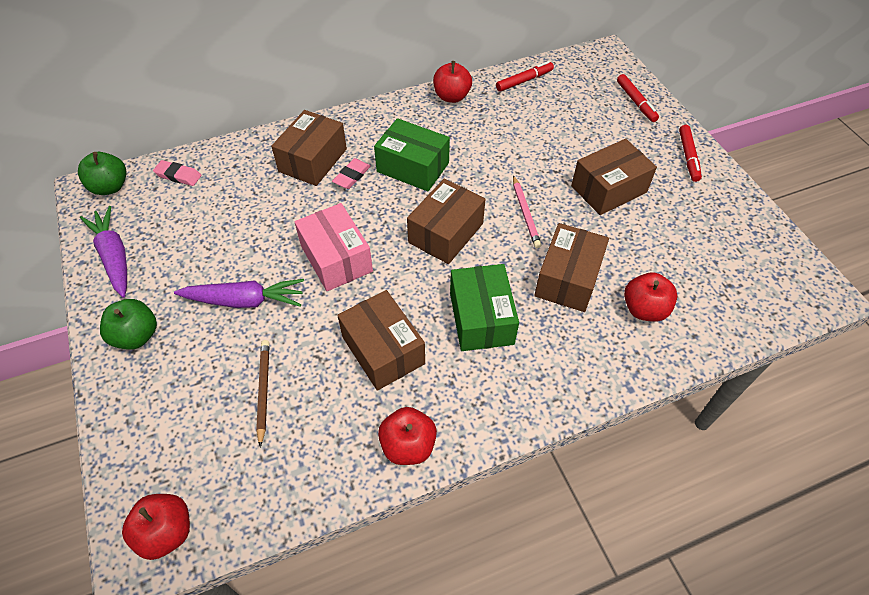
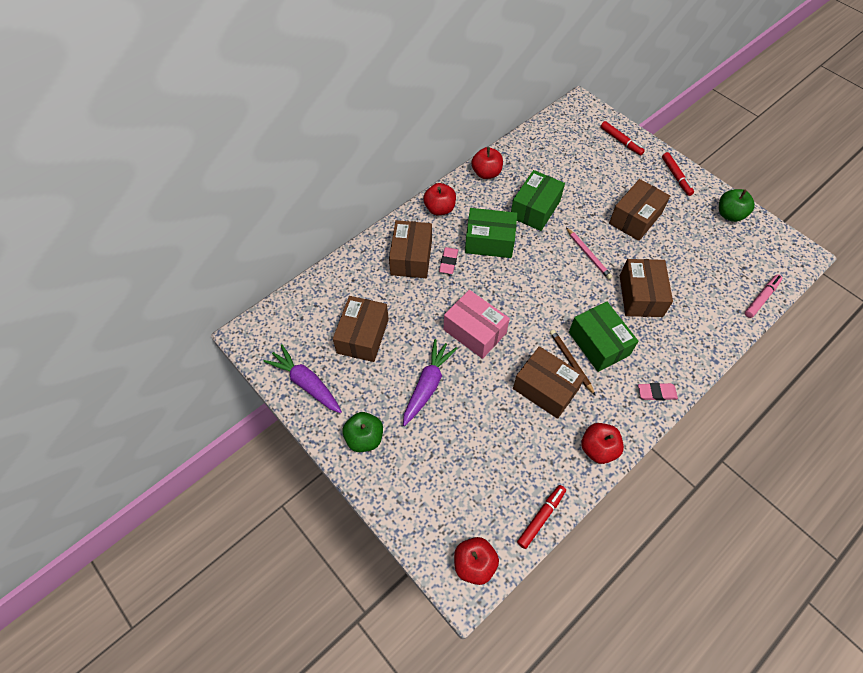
camera: 20 degrees left, 5 degrees up
green apple [78,152,127,195] -> green apple moved to [719,189,755,222]
pink eraser [153,160,201,186] -> pink eraser moved to [638,383,678,401]
purple carrot [174,279,304,308] -> purple carrot turned 45 degrees counterclockwise [403,339,458,426]
brown pencil [256,340,269,447] -> brown pencil moved to [550,329,595,395]
brown box [407,178,485,264] -> brown box moved to [333,296,389,362]
red marker [496,61,554,92] -> red marker moved to [517,485,566,549]
red apple [624,272,677,322] -> red apple moved to [423,183,456,215]
none -> green box [511,170,565,231]
none -> pink marker [745,274,782,318]

